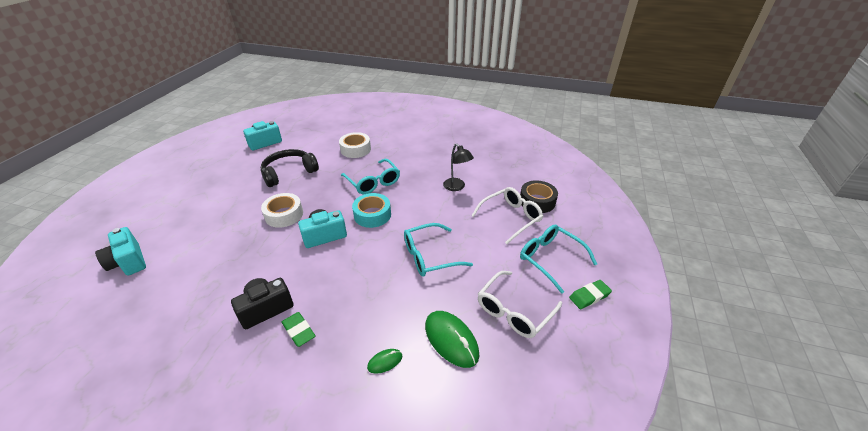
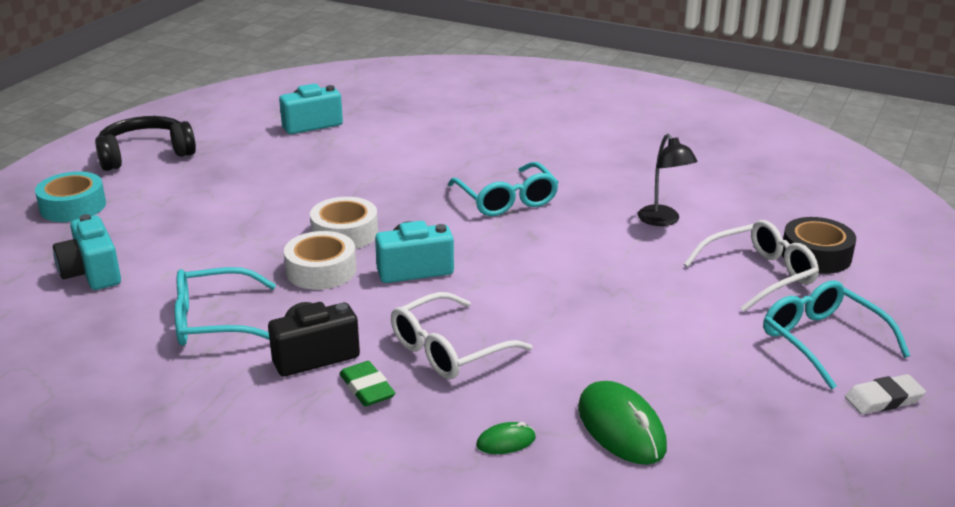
camera: 10 degrees right, 10 degrees down
black headphones [261,149,319,187] -> black headphones moved to [95,116,196,171]
white tape [339,132,371,158] -> white tape moved to [284,231,356,290]
turquoise tape [352,193,391,228] -> turquoise tape moved to [35,171,106,222]
turquoise glasses [404,223,473,277] -> turquoise glasses moved to [174,267,276,346]
white glasses [478,271,562,338] -> white glasses moved to [391,292,533,379]
green eraser [569,280,612,309] -> white eraser [845,374,926,415]

